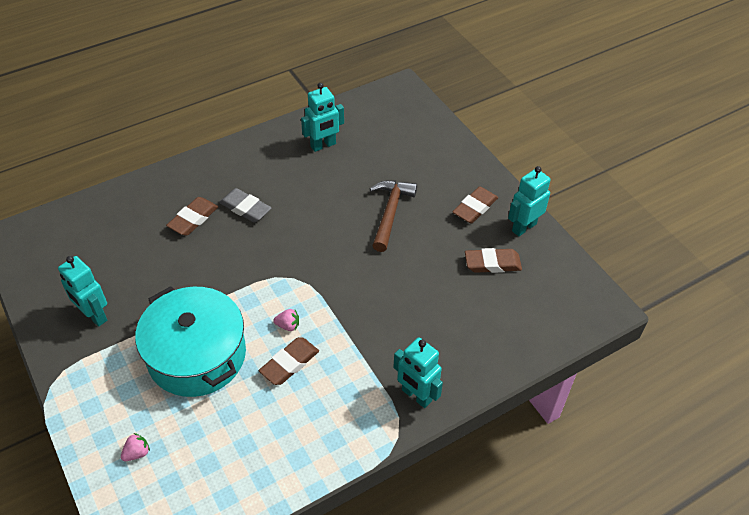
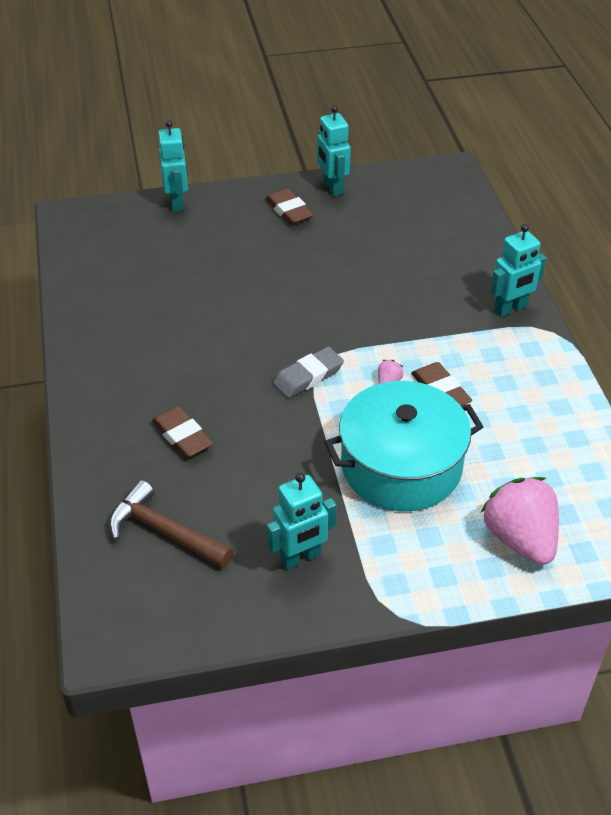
camera: 70 degrees left, 5 degrees down
pink strawberry [121,433,150,461] -> pink strawberry [480,477,559,565], size x2.50
grey eraser [219,188,271,223] -> grey eraser moved to [273,347,344,398]
turquoise robot [301,83,344,152] -> turquoise robot moved to [158,120,188,212]
brown hammer [370,181,417,252] -> brown hammer moved to [109,480,233,568]
brown eraser [465,248,522,273] -> none

